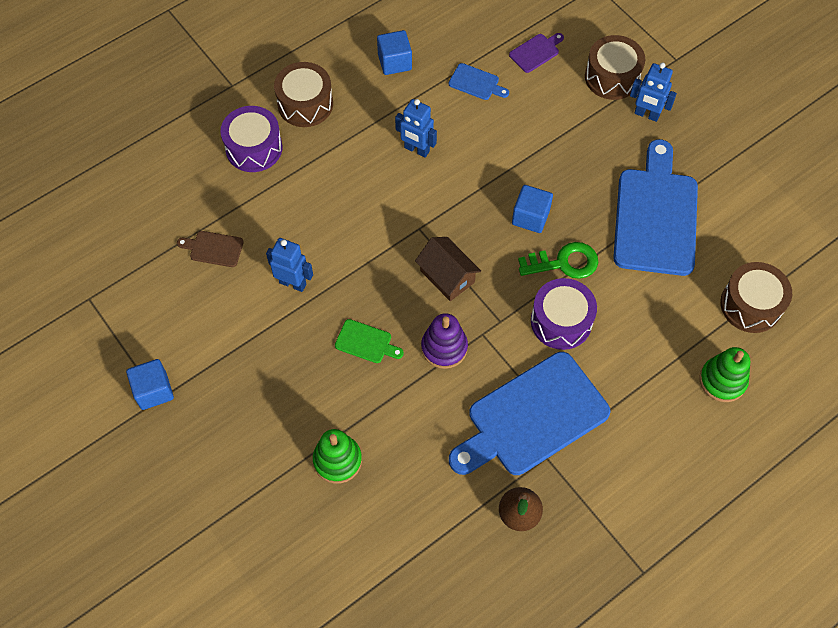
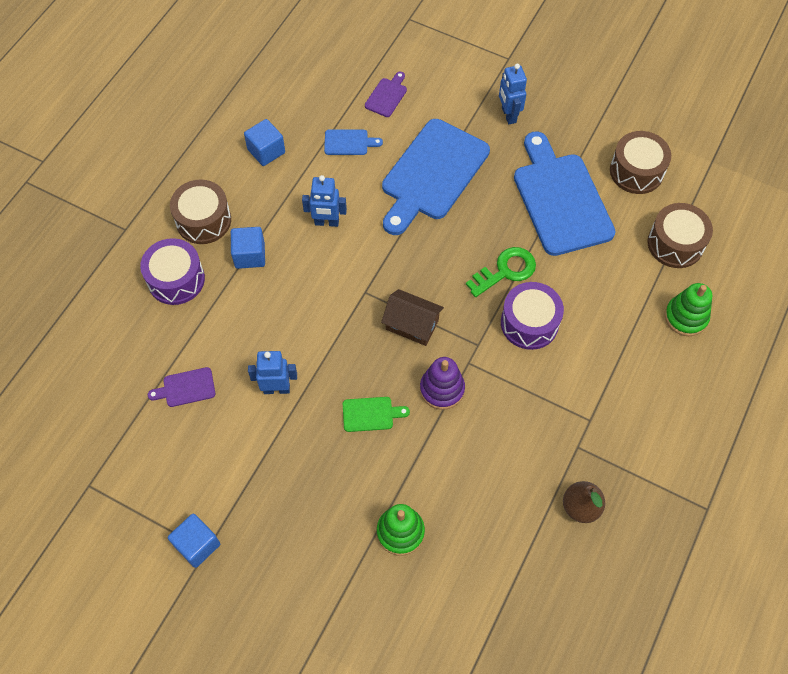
camera: 25 degrees left, 0 degrees up
brown cutting board [177,231,244,267] -> purple cutting board [148,367,215,407]
blue cutting board [449,352,611,475] -> blue cutting board moved to [382,119,490,235]
blue cube [512,185,553,233] -> blue cube moved to [231,227,265,269]
brown drum [585,35,645,100] -> brown drum moved to [610,131,671,194]
blue robot [630,62,677,122] -> blue robot turned 75 degrees clockwise [499,64,527,124]

